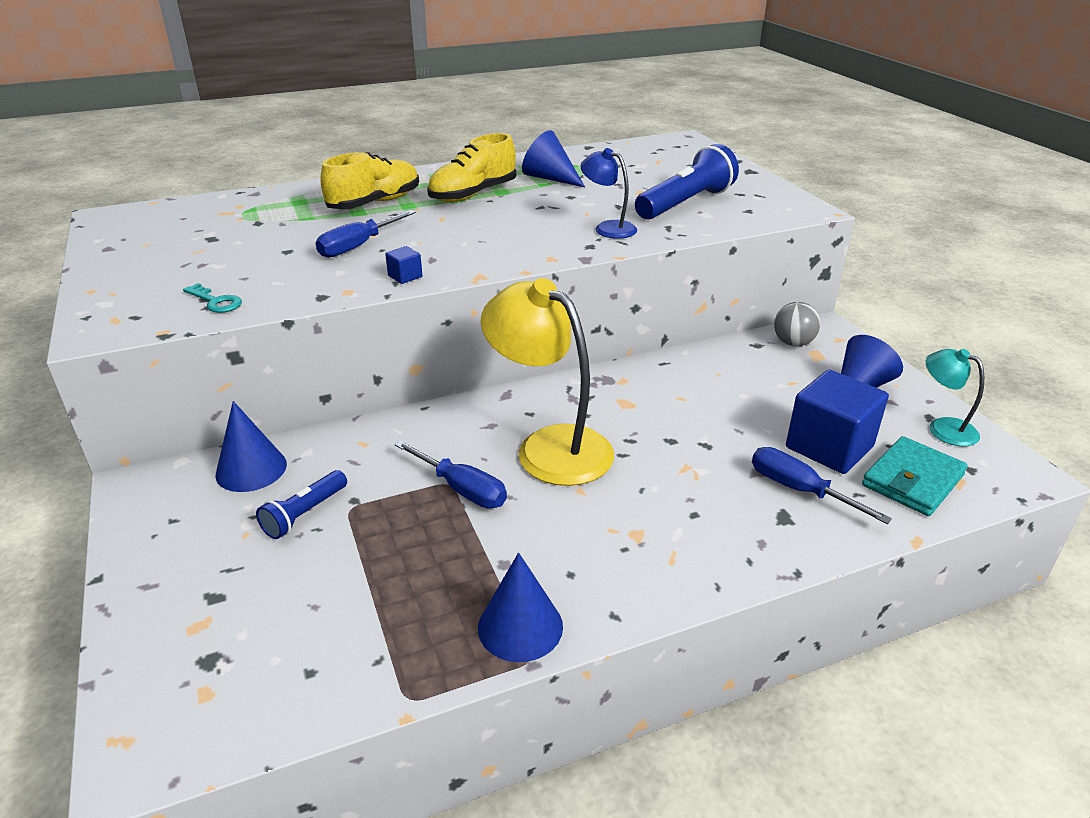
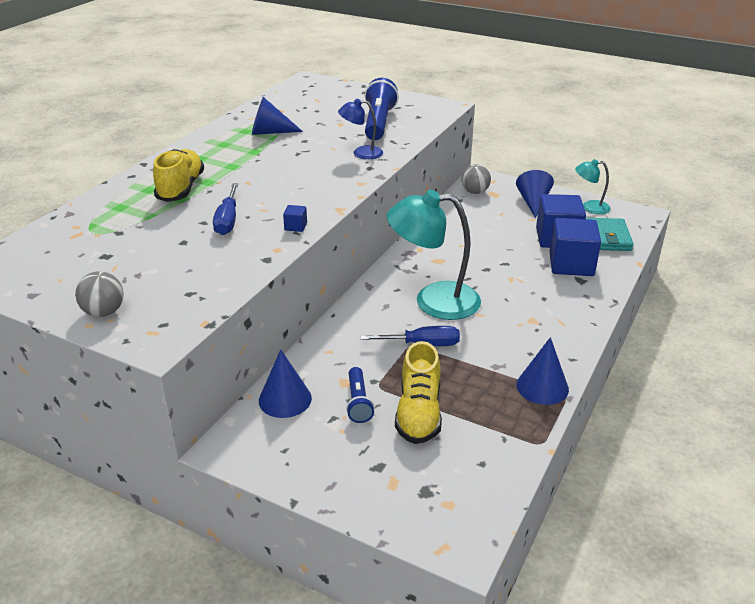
camera: 40 degrees left, 0 degrees up
turquoise key [183,283,242,313] -> none
yellow shoe [427,133,516,202] -> yellow shoe moved to [395,341,442,444]
yellow lamp [481,278,614,486] -> turquoise lamp [386,190,481,320]
blue screwdriver [752,447,892,524] -> blue cube [549,218,601,276]
none -> grey ball [75,271,124,317]

